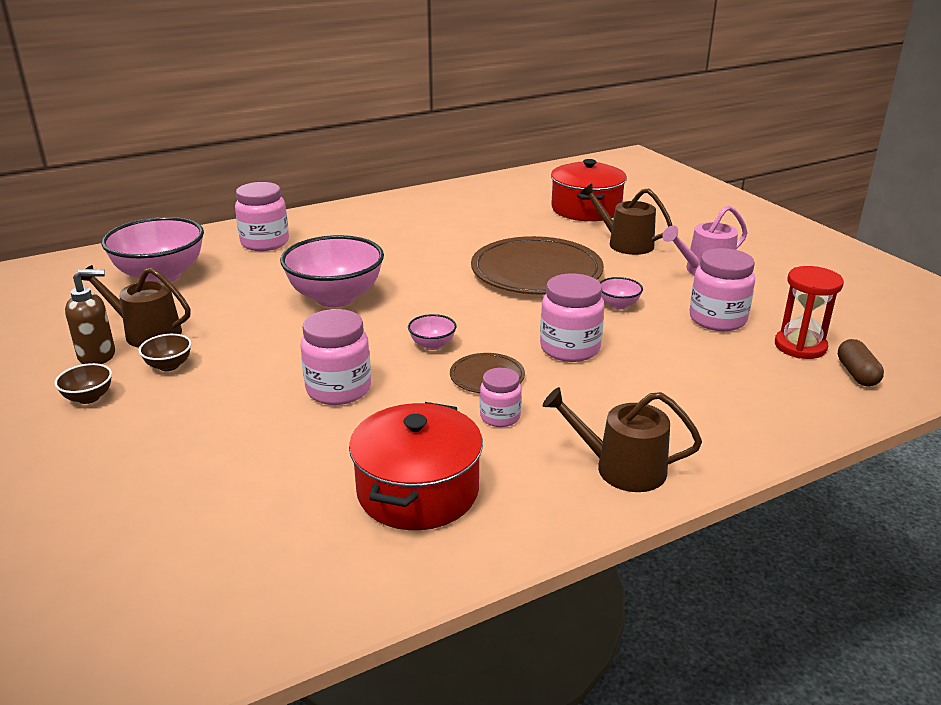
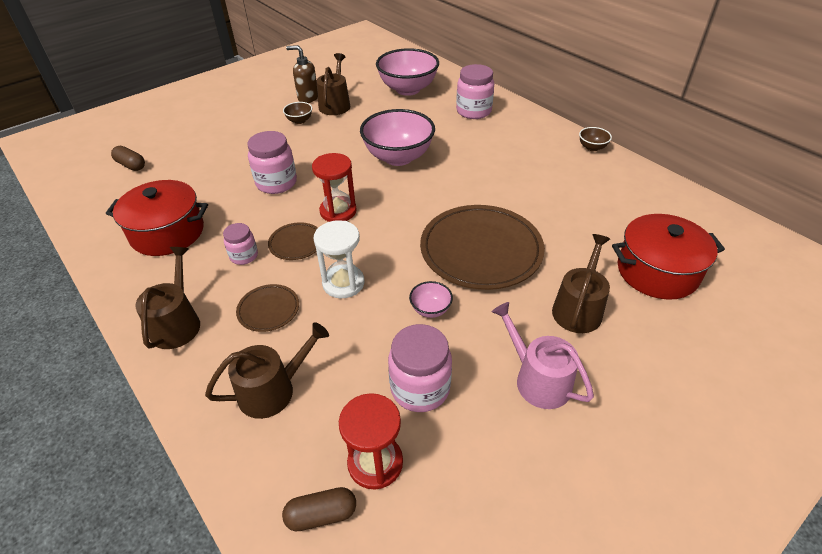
camera: 80 degrees right, 15 degrees up
brown bowl [55,363,112,404] -> brown bowl moved to [579,127,612,151]
brown soap dispenser [65,269,115,364] -> brown soap dispenser turned 135 degrees clockwise [286,45,318,103]
pink bowl [408,314,457,350] -> red hourglass [312,153,357,222]
pink jar [540,274,605,362] -> white hourglass [313,220,364,298]
none -> brown capsule [111,146,145,171]
none -> brown watering can [205,322,329,419]
none -> brown plate [236,284,299,332]

